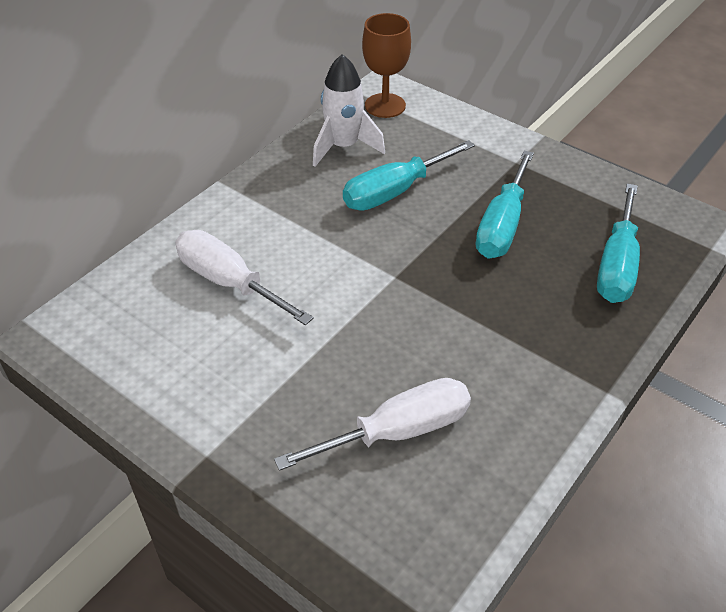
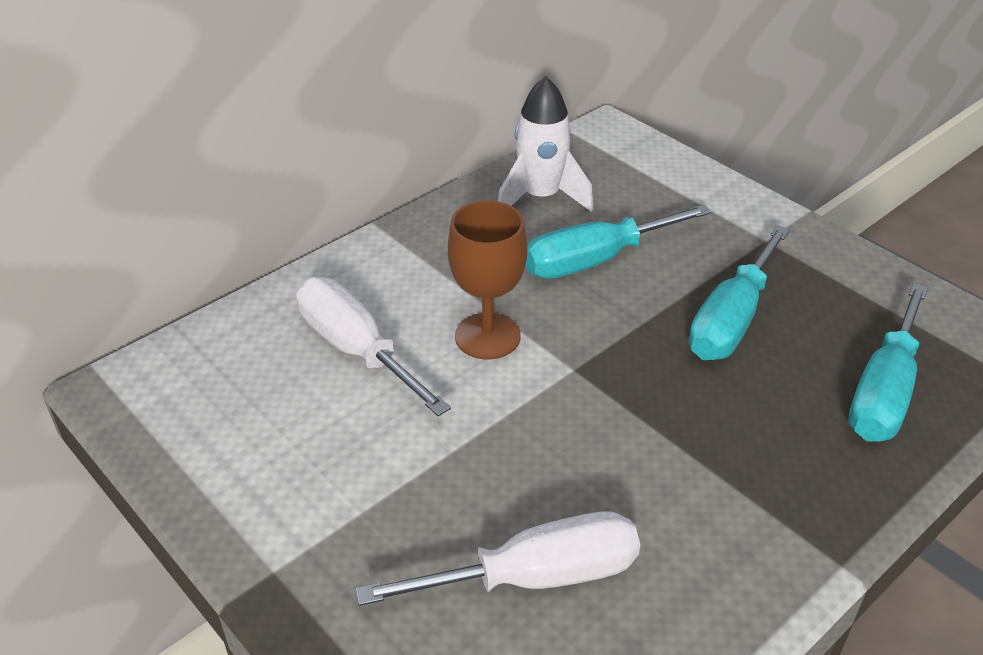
camera: 10 degrees right, 5 degrees down
brown goblet [362,13,411,118] -> brown goblet moved to [448,201,527,359]

